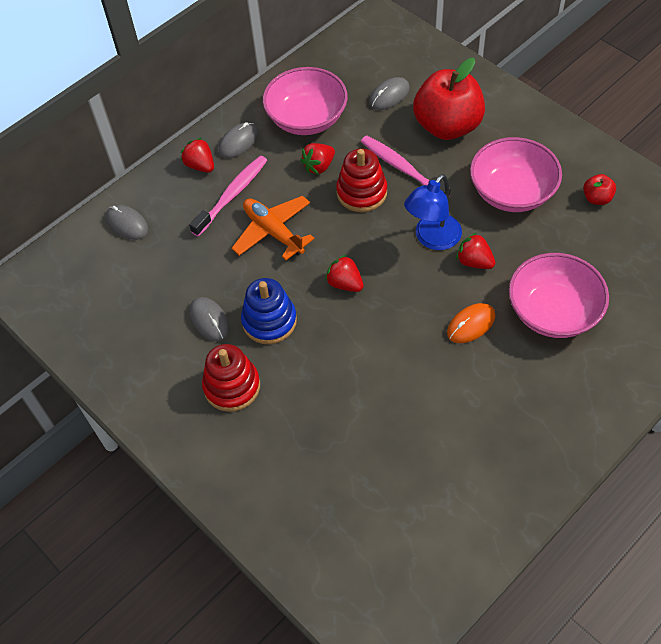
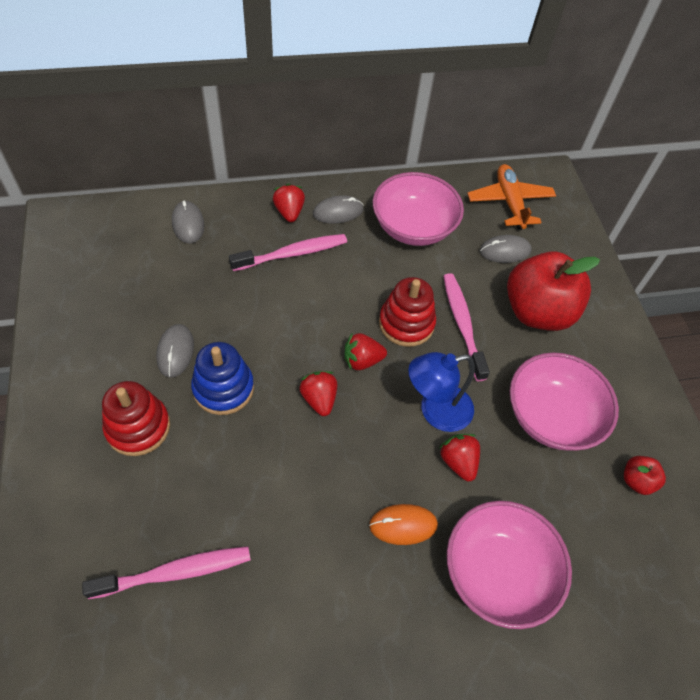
camera: 25 degrees right, 0 degrees up
orange plane [231,196,315,260] -> orange plane moved to [467,164,556,230]
red strawberry [300,143,335,175] -> red strawberry moved to [344,333,387,370]
none -> pink toothbrush [82,546,251,599]

